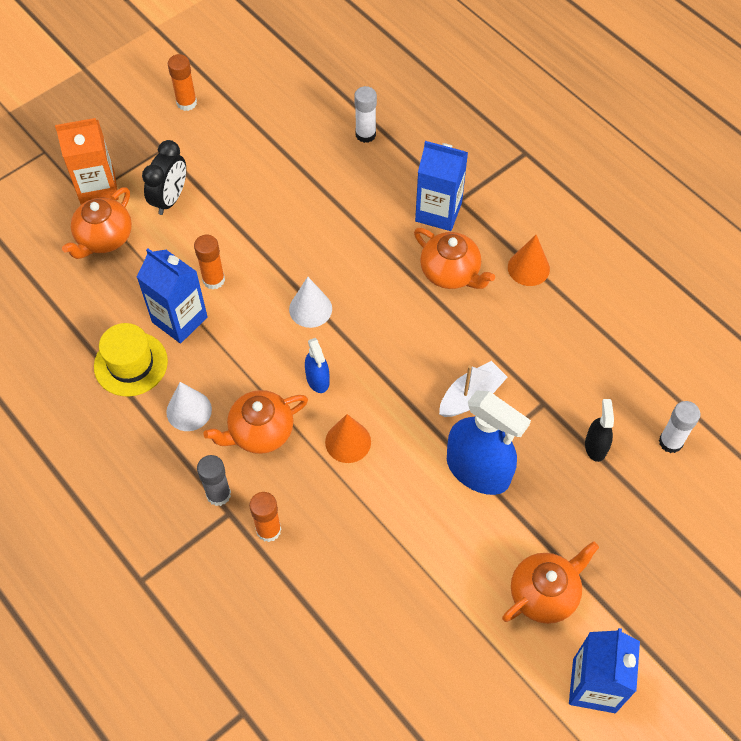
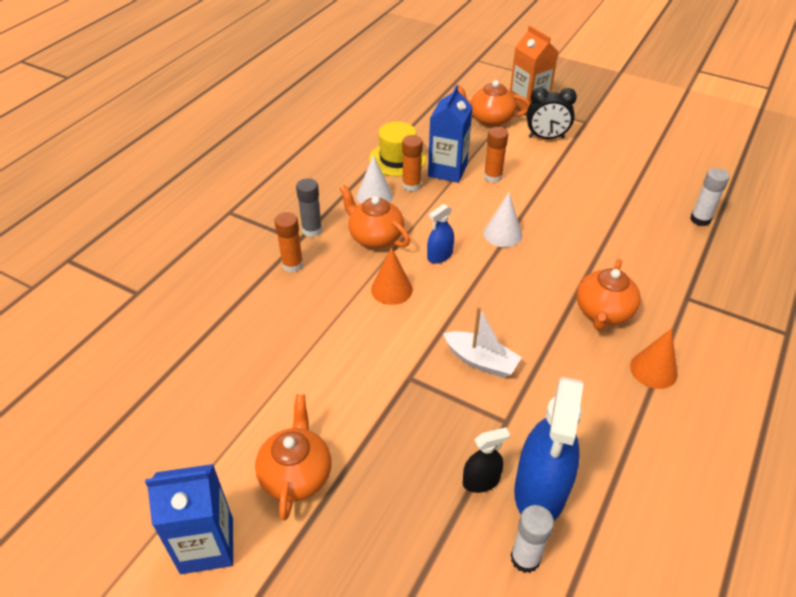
camera: 70 degrees right, 15 degrees down
orange glue stick [168,54,197,111] -> orange glue stick moved to [402,135,423,191]
blue carton [415,141,468,231] -> none
blue spray bottle [447,390,531,495] -> blue spray bottle moved to [514,377,583,520]
orange teapot [502,541,599,624] -> orange teapot turned 120 degrees counterclockwise [255,394,332,521]

